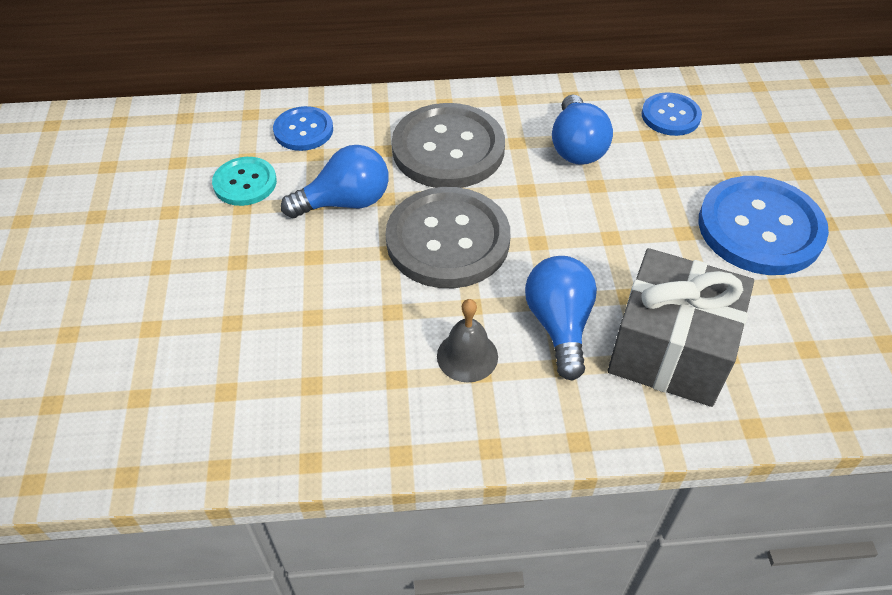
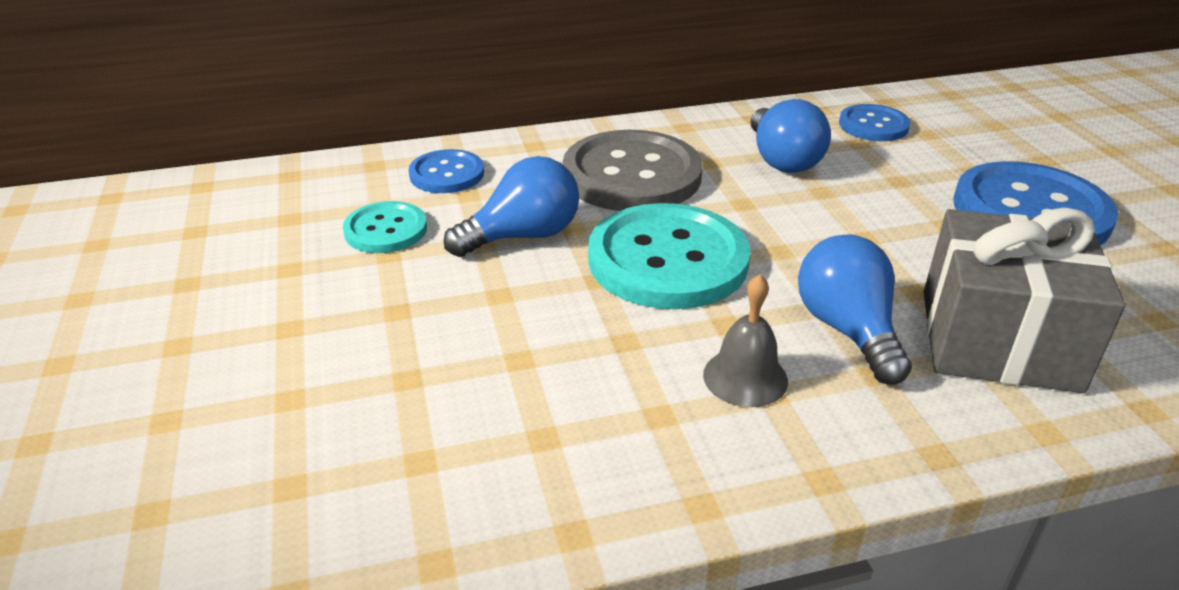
camera: 10 degrees left, 15 degrees down
grey button [386,187,510,288] -> turquoise button [588,203,751,309]

